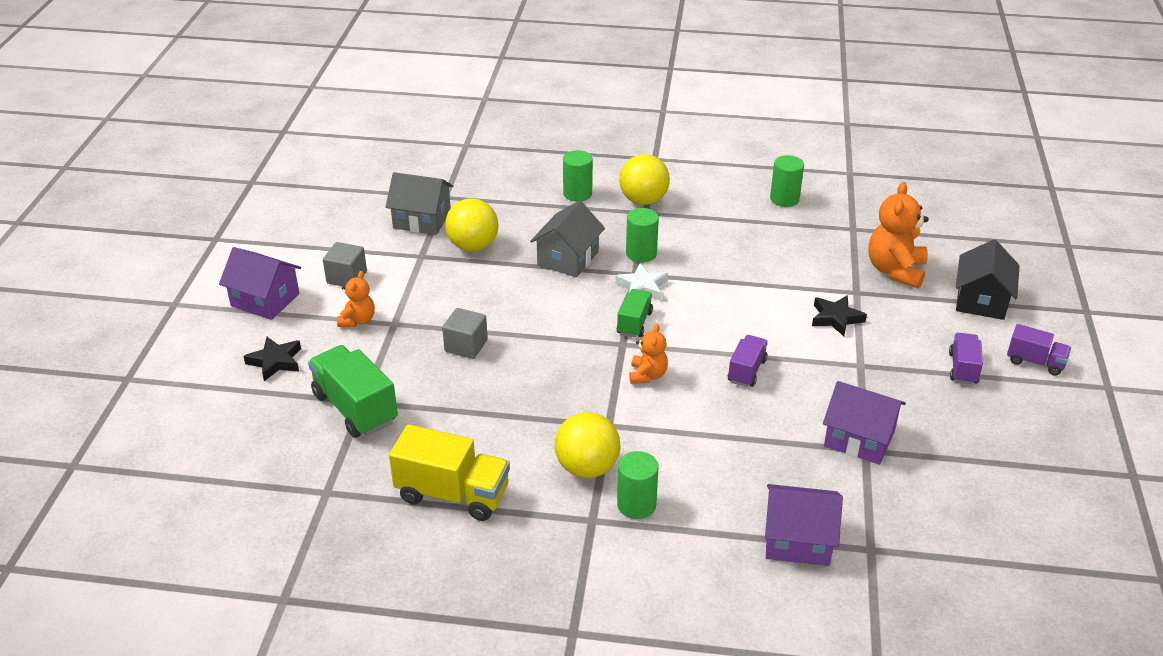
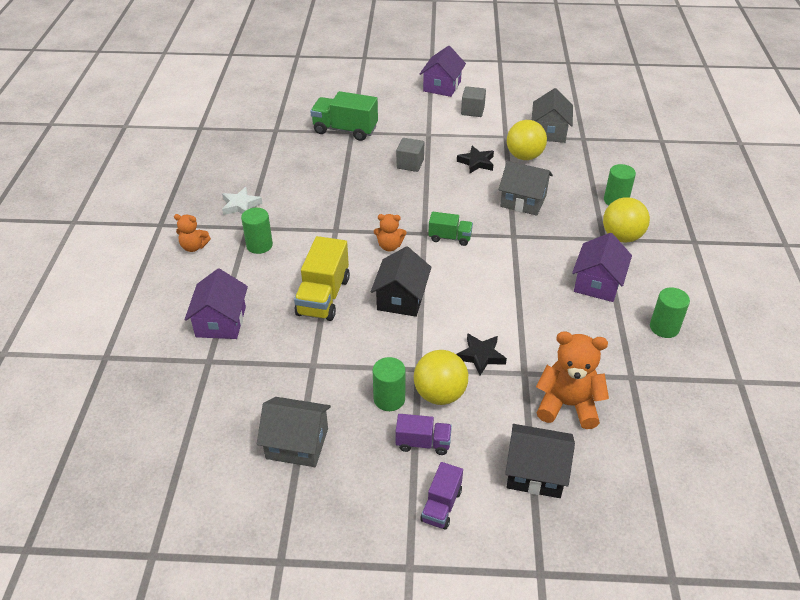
camera: 85 degrees right, 5 degrees up
black star [243,337,301,381] -> black star moved to [457,146,494,173]
green truck [308,345,398,438] -> green truck turned 120 degrees counterclockwise [310,91,378,141]
orange teddy bear [337,271,375,327] -> orange teddy bear moved to [174,214,211,252]
yellow truck [389,424,510,521] -> yellow truck moved to [294,236,350,321]
yellow ball [555,412,620,478] -> yellow ball moved to [414,350,468,405]
white star [615,264,668,301] -> white star moved to [222,187,263,215]
green cylinder [626,208,659,263] -> green cylinder moved to [373,357,406,411]
purple truck [728,335,768,387] -> black house [371,246,432,317]
purple house [823,381,906,465] -> purple house moved to [572,233,632,302]
none -> grey house [257,397,331,467]

